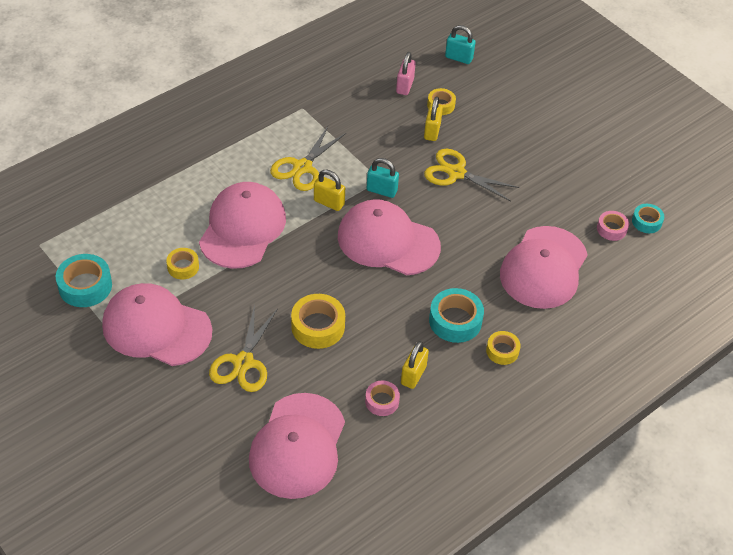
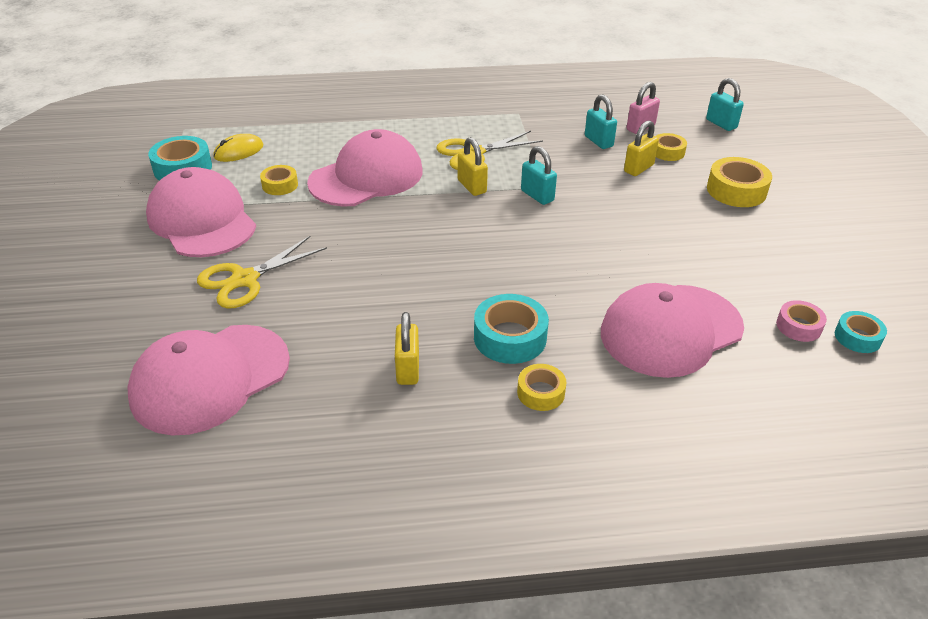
camera: 35 degrees right, 10 degrees down
yellow tape [291,294,345,349] -> yellow tape moved to [707,157,772,207]
pink cap [338,199,441,275] -> none
pink tape [365,380,400,416] -> none
yellow padlock [401,341,429,389] -> yellow padlock turned 60 degrees counterclockwise [395,312,419,385]
yellow scissors [424,149,519,201] -> none
none -> yellow mouse [213,134,263,162]
none -> turquoise padlock [585,94,617,149]

